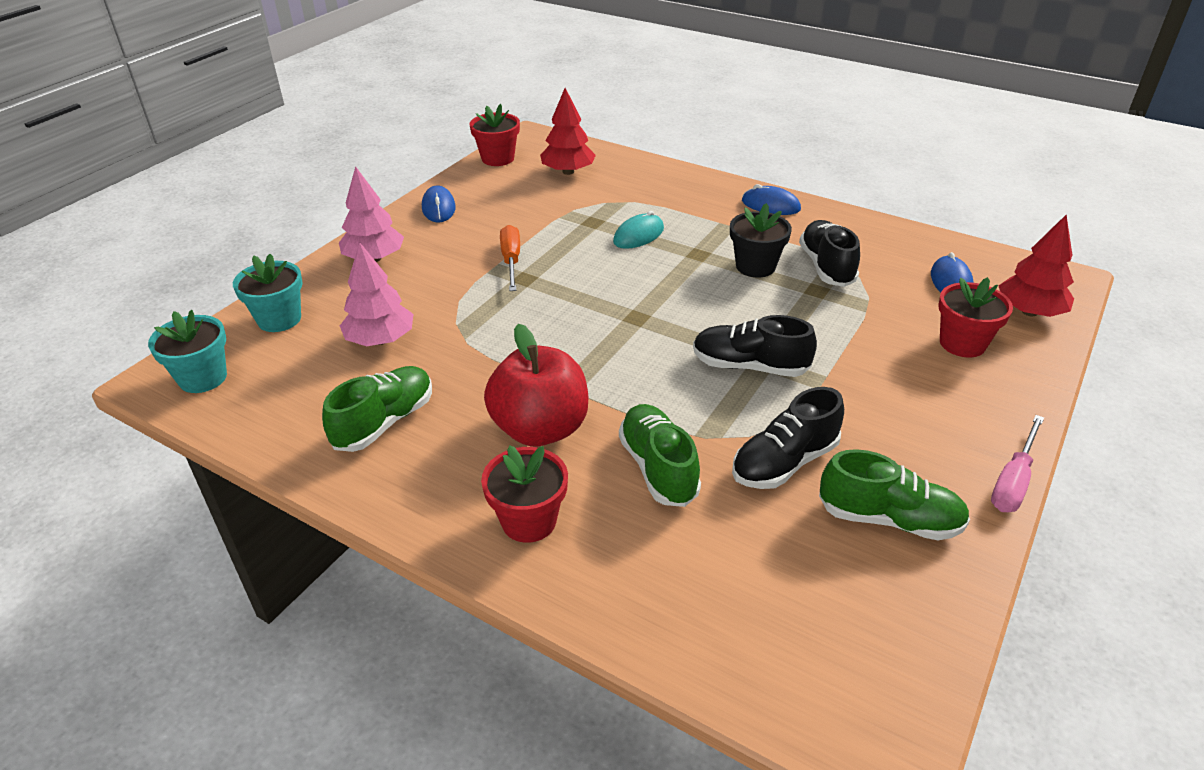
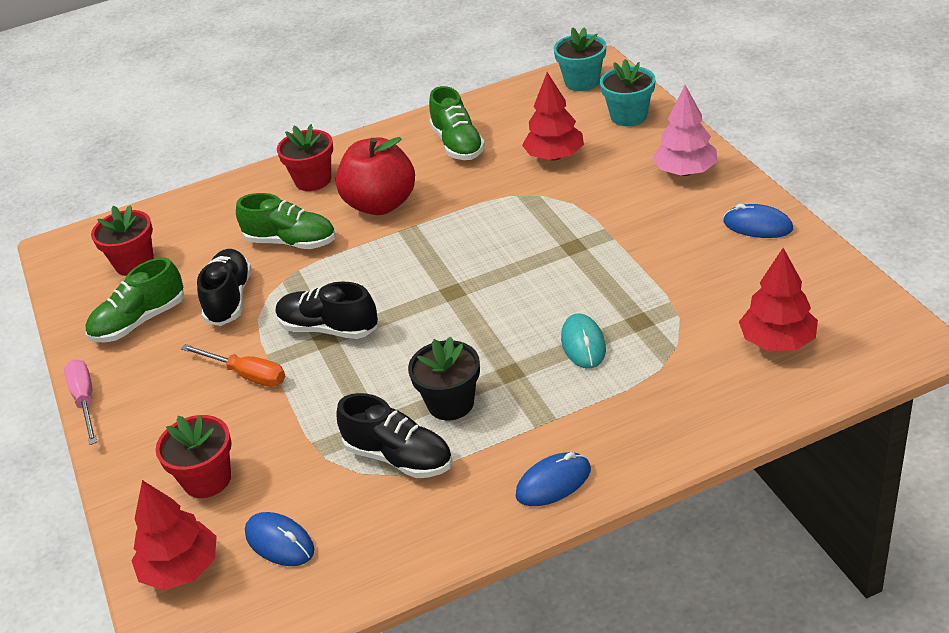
camera: 130 degrees right, 0 degrees up
pink tree [340,242,413,346] -> red tree [522,72,584,161]
red flower pot [469,104,520,166] -> red flower pot moved to [91,205,154,276]
orange screwdriver [500,225,520,291] -> orange screwdriver moved to [181,344,285,387]
black shoe [693,315,817,377] -> black shoe turned 120 degrees counterclockwise [276,281,378,339]

